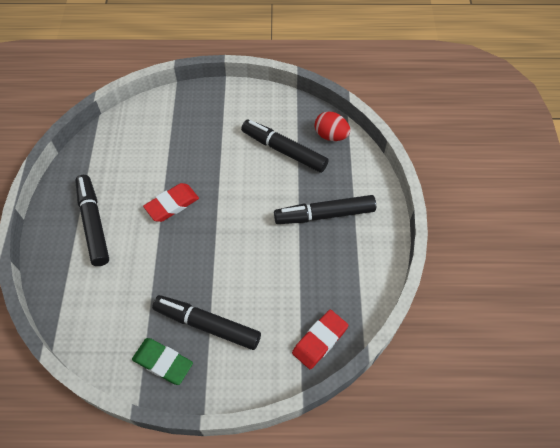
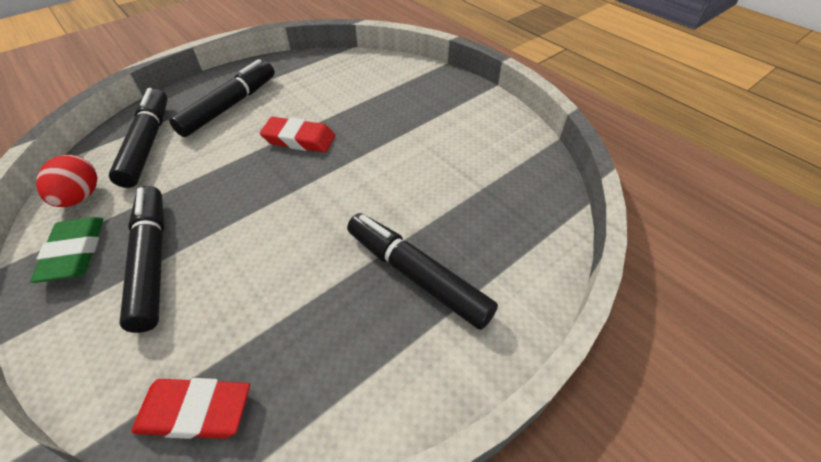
camera: 50 degrees right, 10 degrees down
black marker [241,119,329,173] -> black marker moved to [109,88,168,188]
red egg [315,111,350,141] -> red egg moved to [36,155,97,207]

